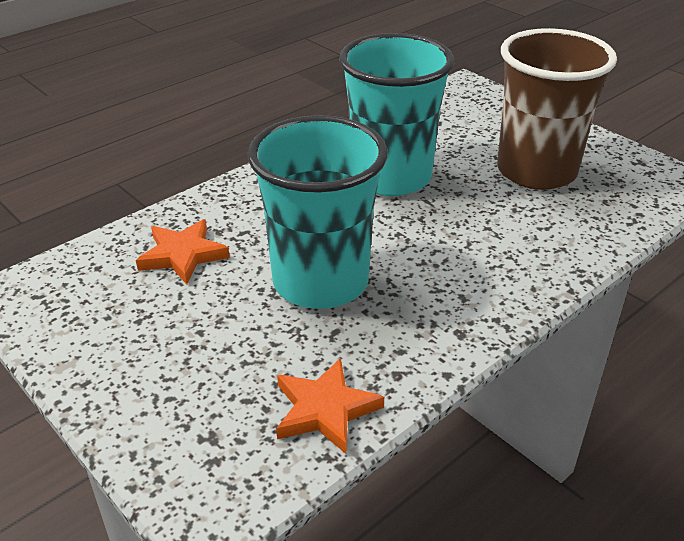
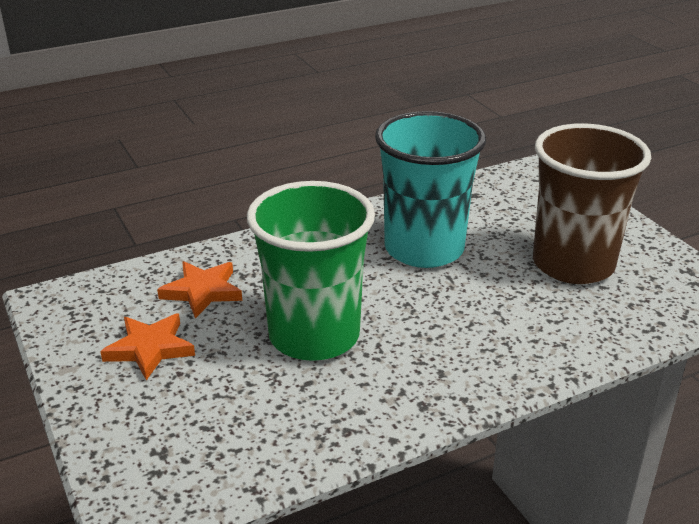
camera: 15 degrees right, 5 degrees down
turquoise cup [247,115,388,309] -> green cup [247,181,375,361]
orange star [276,358,384,455] -> orange star moved to [100,314,195,380]

